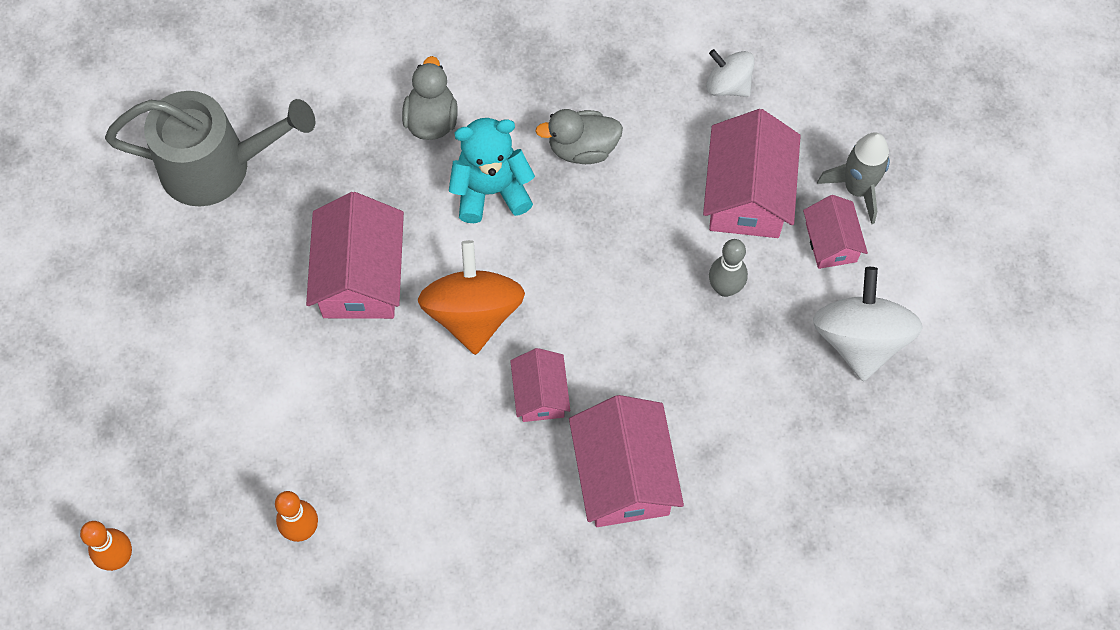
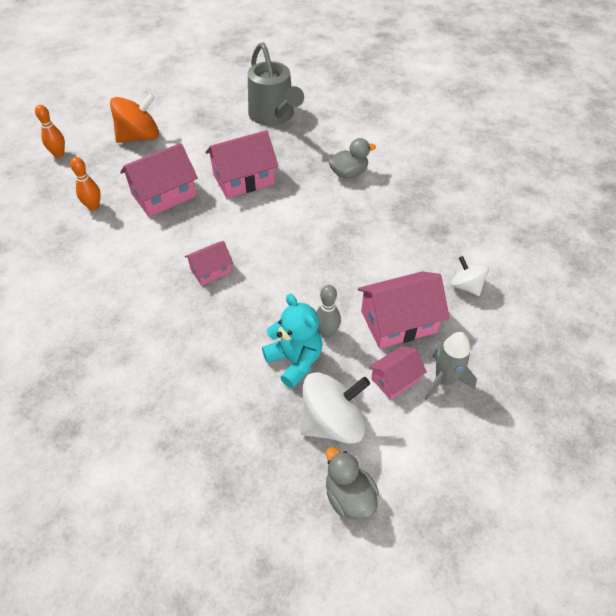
camera: 65 degrees right, 15 degrees down
orange spinning top [418,240,525,355] -> orange spinning top moved to [110,93,159,143]
turquoise teddy bear [449,118,535,223] -> turquoise teddy bear moved to [262,294,323,389]
grey duck [535,109,623,164] -> grey duck moved to [326,447,379,520]
pink house [569,395,684,527] -> pink house moved to [120,143,198,217]
white spinning top [706,49,755,97] -> white spinning top turned 45 degrees counterclockwise [451,256,489,296]

